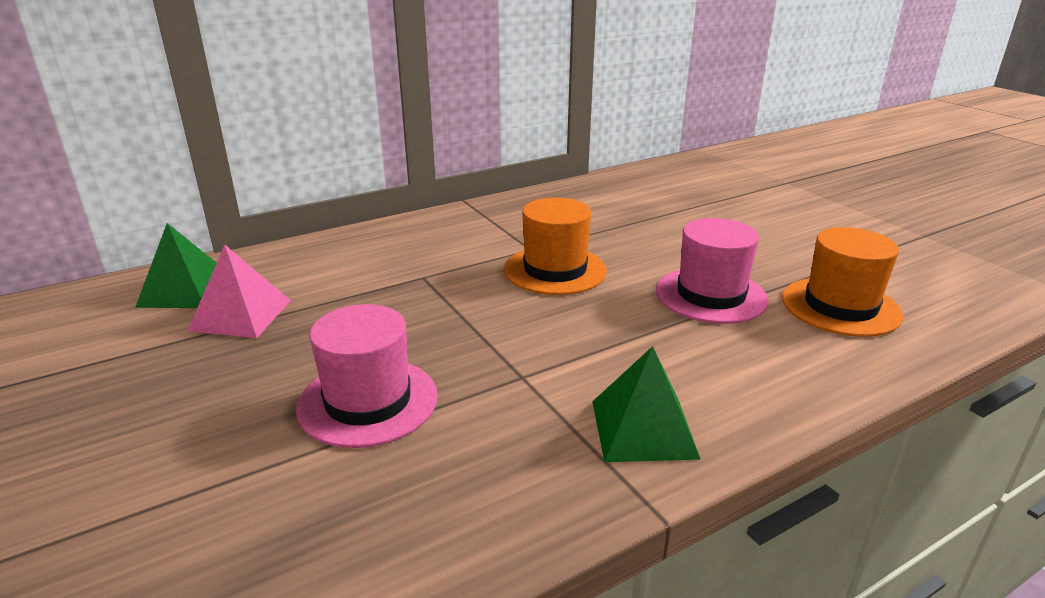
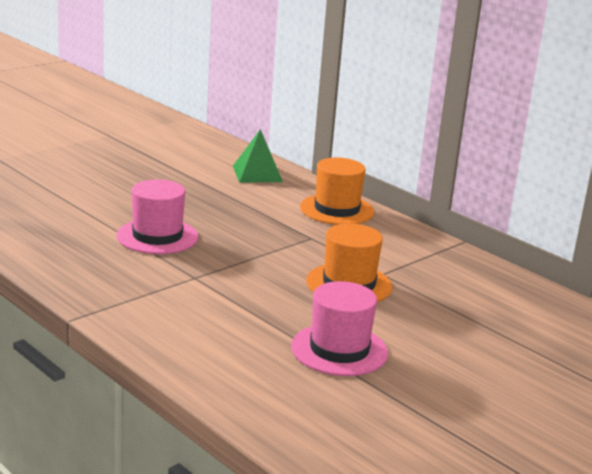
camera: 75 degrees right, 5 degrees down
pink pyramid [188,245,291,338] -> none
green pyramid [592,346,701,462] -> none
orange hat [782,227,903,337] -> orange hat moved to [300,157,374,225]

